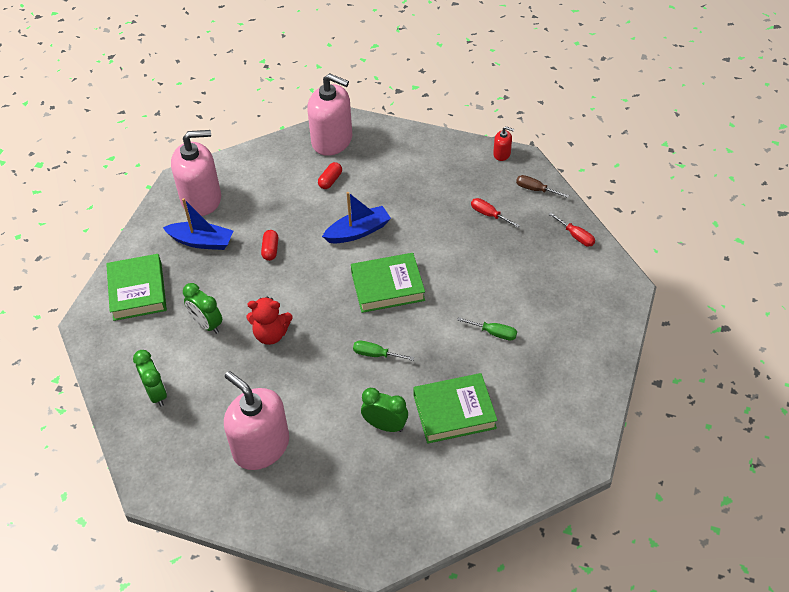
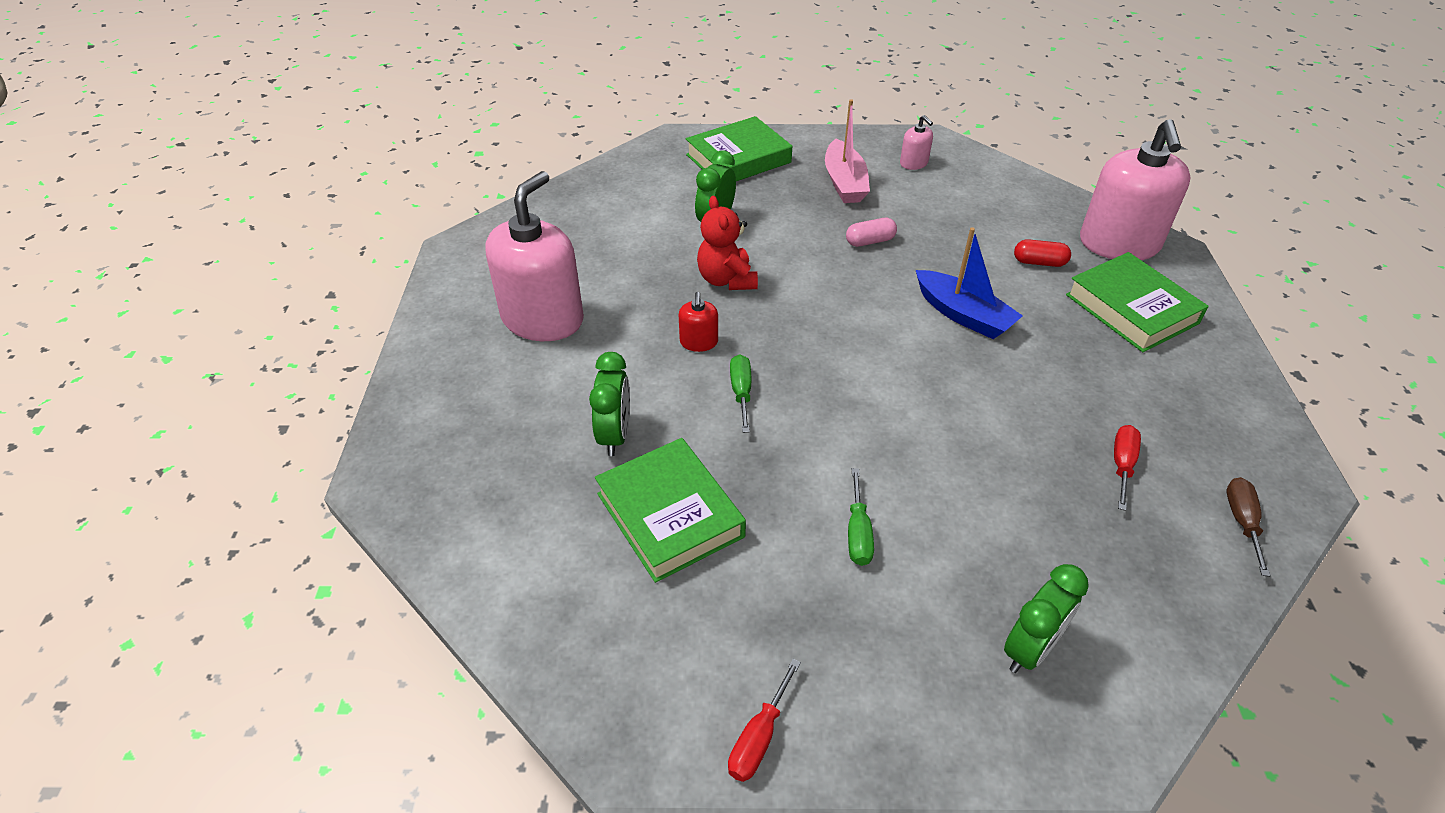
camera: 70 degrees right, 5 degrees down
green clock [133,350,167,407] -> green clock moved to [1004,564,1089,673]
blue boat [163,198,233,250] -> pink boat [825,99,870,203]
pink soap dispenser [171,130,221,216] -> pink soap dispenser [900,115,933,170], size x0.43
red capsule [261,230,278,261] -> pink capsule [846,218,897,247]
green book [351,253,425,313] -> green book moved to [1066,252,1209,352]
red soap dispenser [493,126,514,161] -> red soap dispenser moved to [679,292,718,352]
red screwdriver [548,212,595,246] -> red screwdriver moved to [728,659,801,782]

